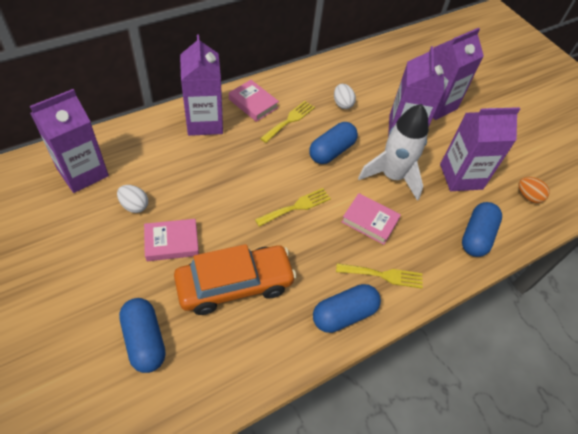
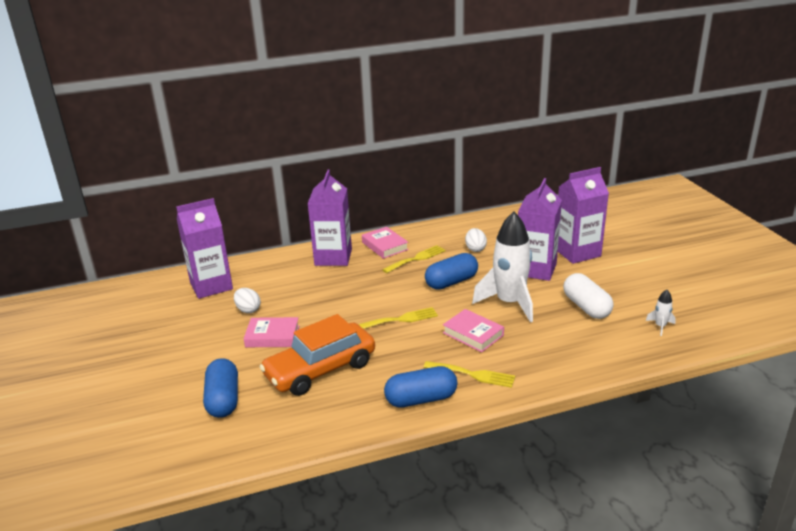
camera: 20 degrees right, 25 degrees down
orange car [174,244,297,315] -> orange car turned 150 degrees clockwise [259,314,375,396]
purple carton [440,107,520,191] -> white capsule [563,273,614,319]
blue capsule [462,202,502,257] -> none
orange egg [519,177,550,203] -> white rocket [646,290,676,336]

